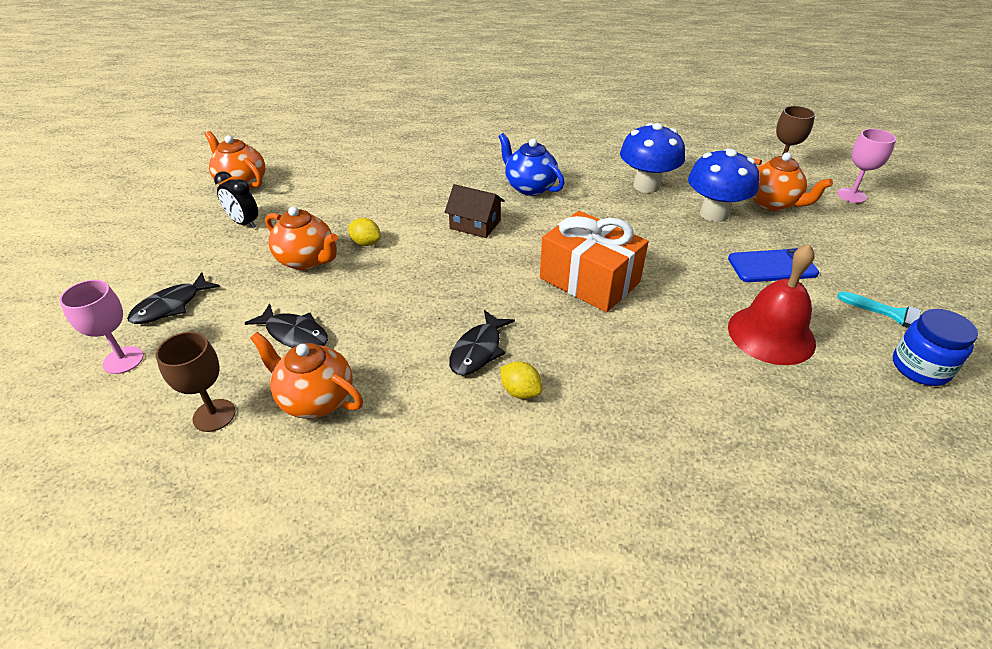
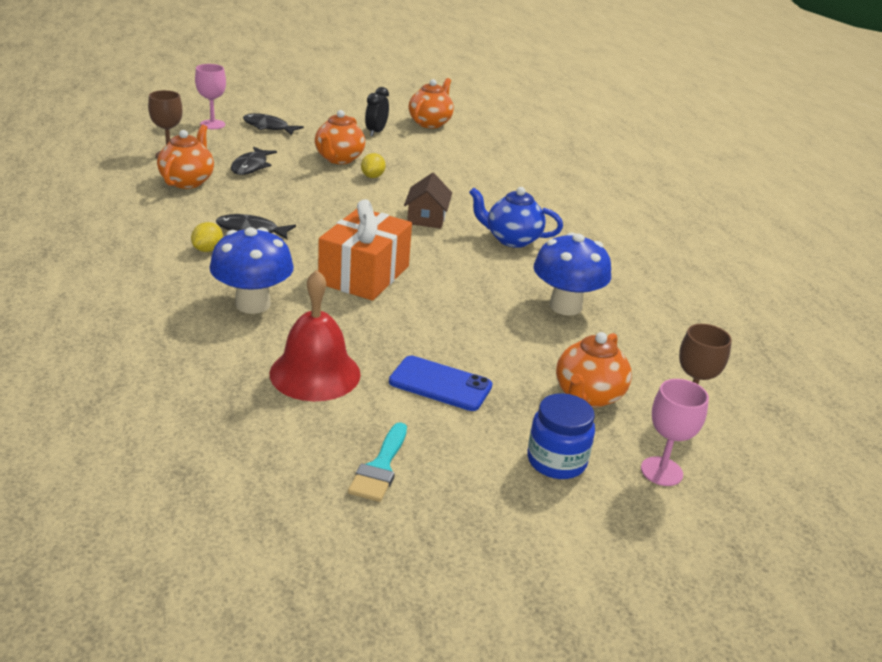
camera: 70 degrees right, 10 degrees down
blue teapot [498,133,565,196] -> blue teapot turned 105 degrees counterclockwise [469,187,563,248]
blue mushroom [688,148,760,222] -> blue mushroom moved to [209,227,294,314]
blue phone [728,248,819,282] -> blue phone turned 45 degrees counterclockwise [389,356,493,411]
blue jar [893,309,978,386] -> blue jar moved to [527,393,595,479]

